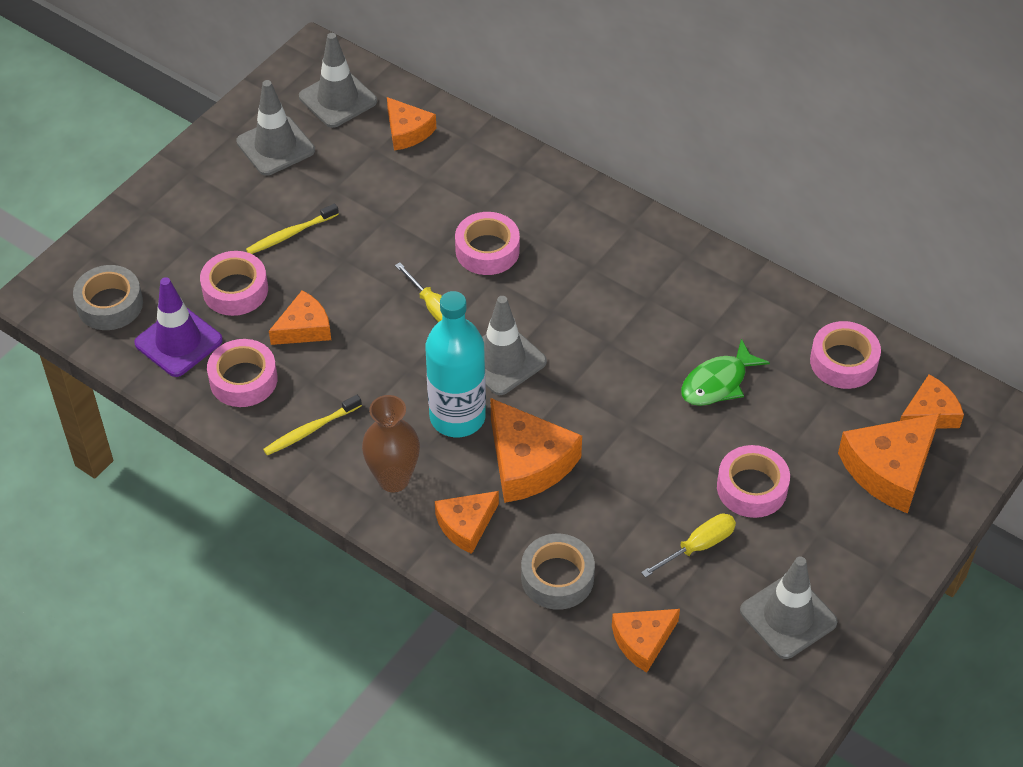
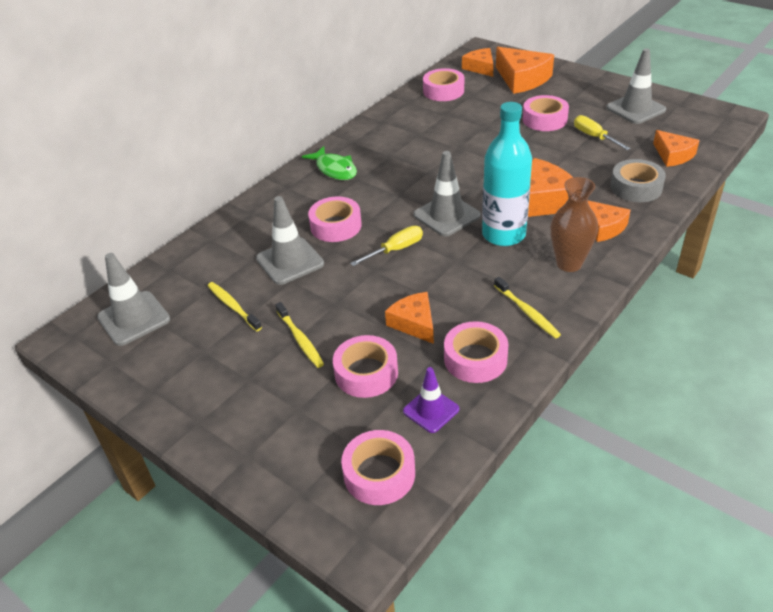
camera: 85 degrees left, 10 degrees down
grey tape [73,265,143,330] -> pink tape [341,430,415,505]
purple traffic cone [134,277,223,377] -> purple traffic cone [403,367,459,433], size x0.64
grey traffic cone [236,80,315,176] -> grey traffic cone moved to [256,196,324,285]
orange cheese [387,97,436,151] -> none
green fish [681,339,770,406] -> green fish moved to [302,146,357,180]
none -> yellow toothbrush [208,282,262,331]

